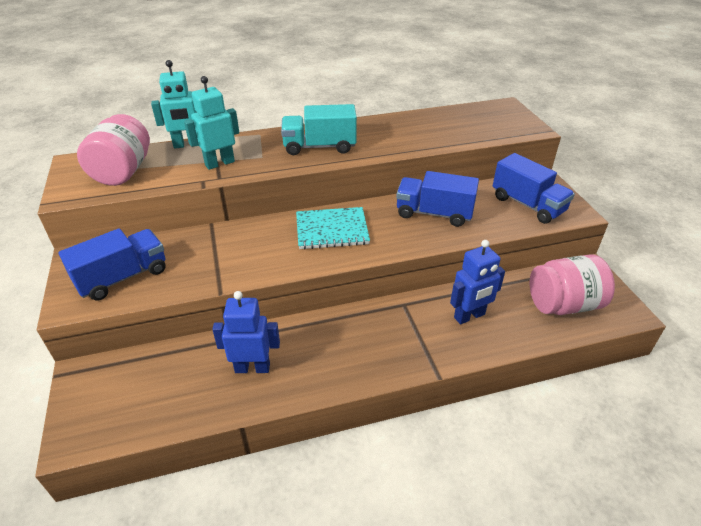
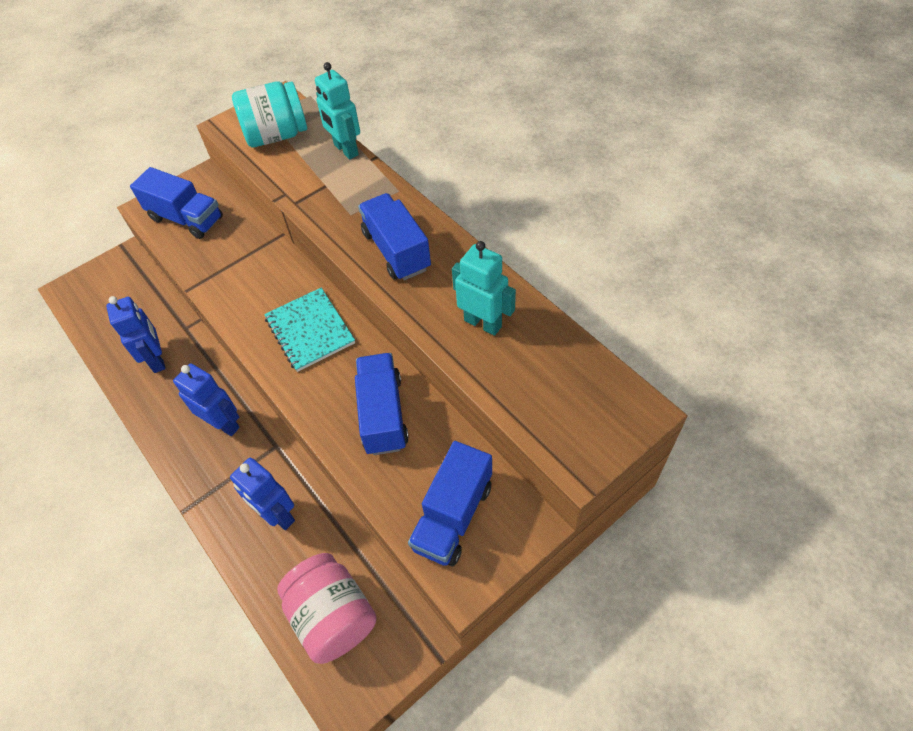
camera: 70 degrees right, 15 degrees up
pink jar [77,114,150,186] -> turquoise jar [232,81,307,147]
turquoise robot [184,76,239,170] -> turquoise robot moved to [452,241,516,336]
turquoise truck [281,104,357,155] -> blue truck [358,193,431,281]
none -> blue robot [173,363,240,436]

